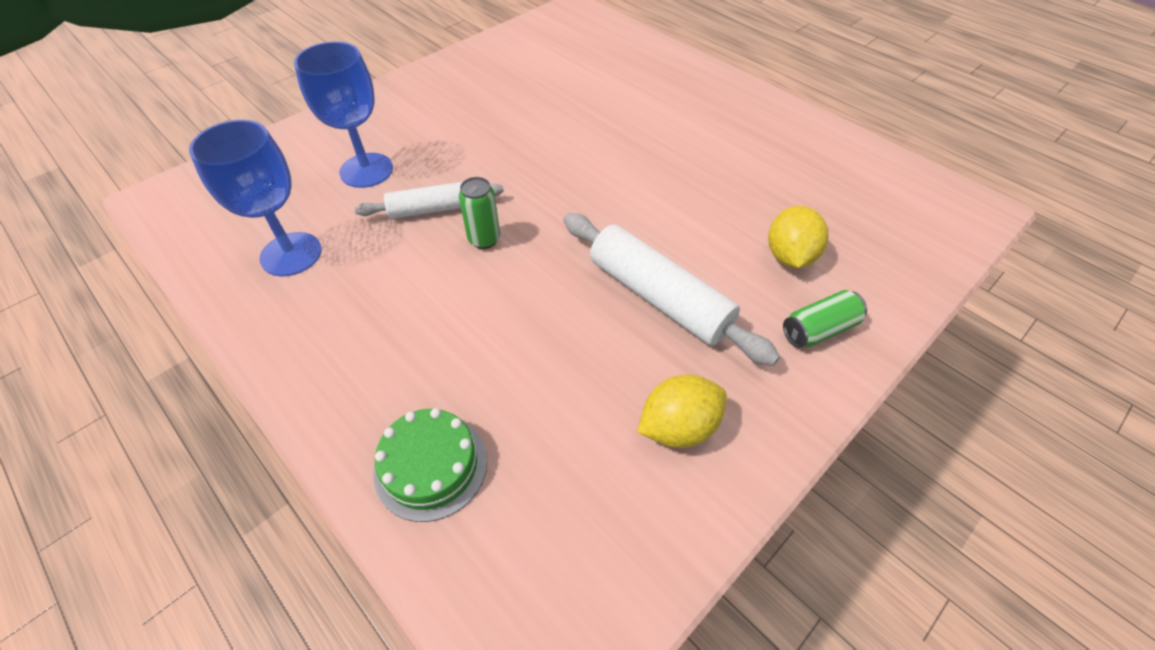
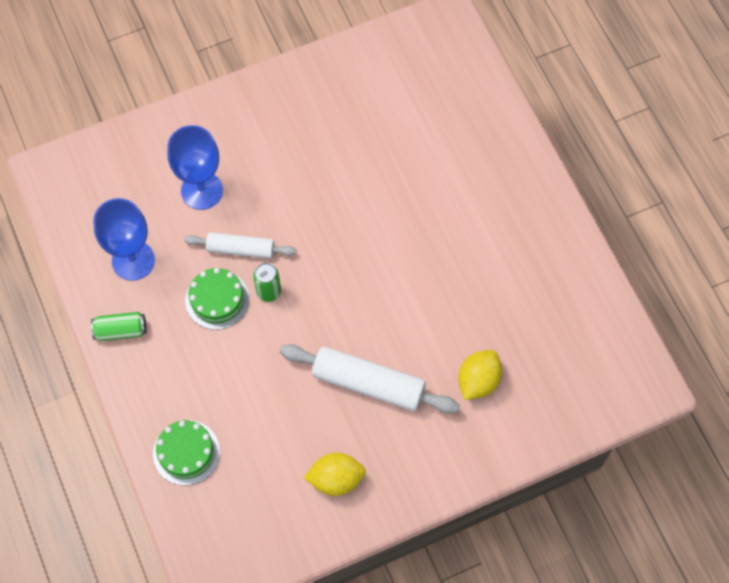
camera: 20 degrees right, 15 degrees up
white rolling pin [563,213,780,366] -> white rolling pin turned 45 degrees counterclockwise [280,344,460,414]
green can [783,290,867,348] -> green can moved to [91,312,146,341]
none -> green cake [185,268,249,330]

